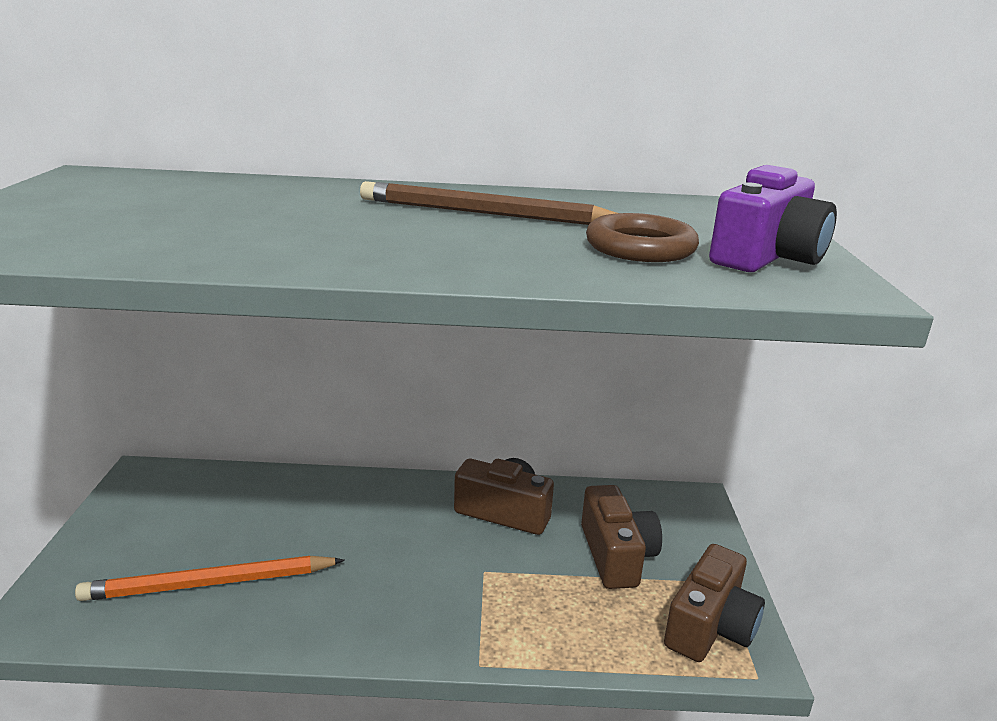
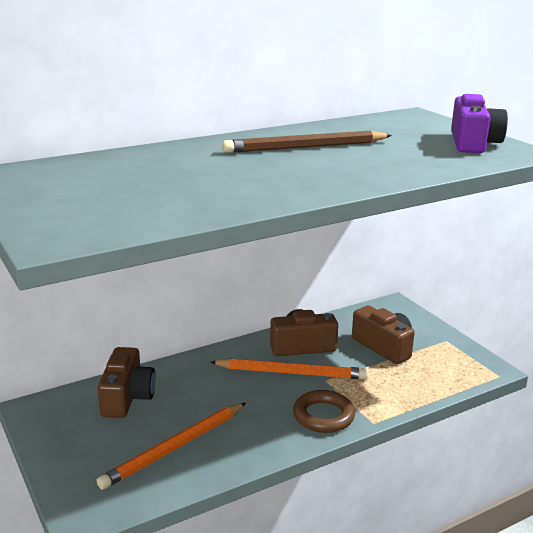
camera: 30 degrees left, 0 degrees up
brown ring [586,213,699,262] -> brown ring moved to [293,390,355,433]
brown camera [664,544,765,662] -> brown camera moved to [98,347,156,418]
none -> orange pencil [210,358,368,380]

